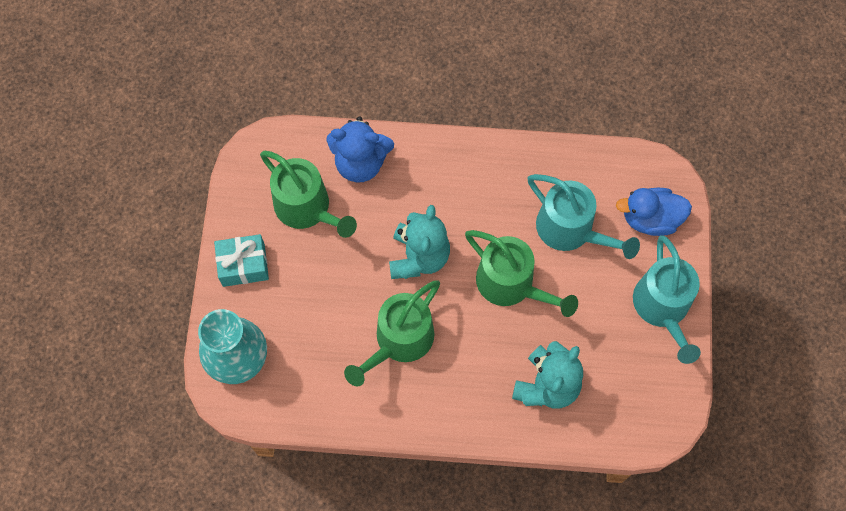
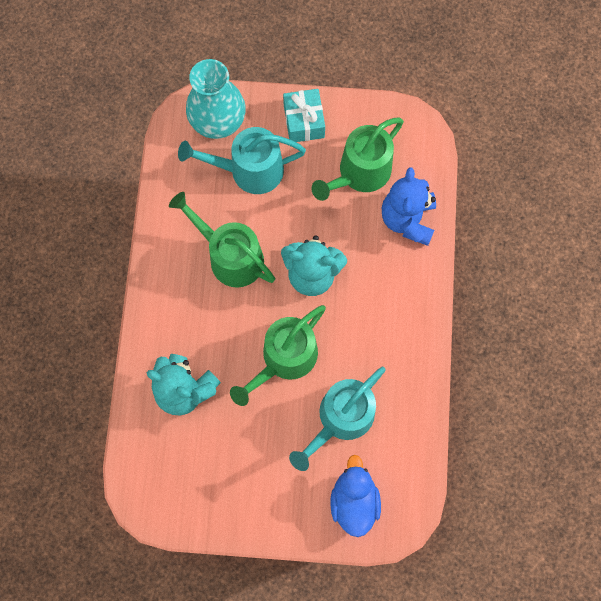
camera: 90 degrees right, 5 degrees up
turquoise watering can [633,235,701,364] -> turquoise watering can moved to [178,127,306,194]

